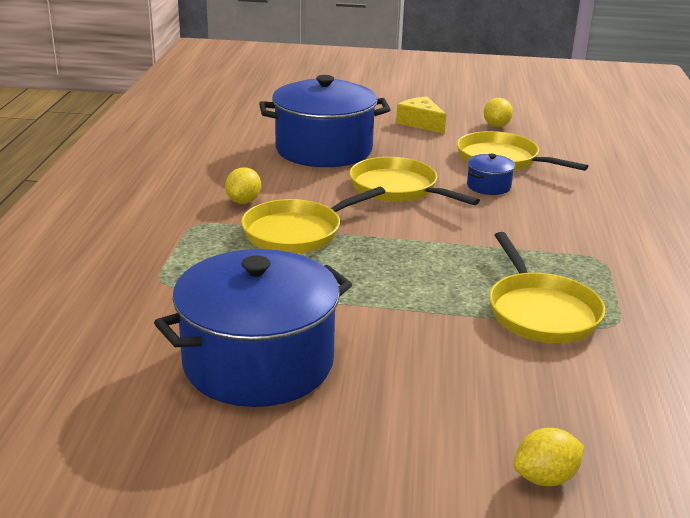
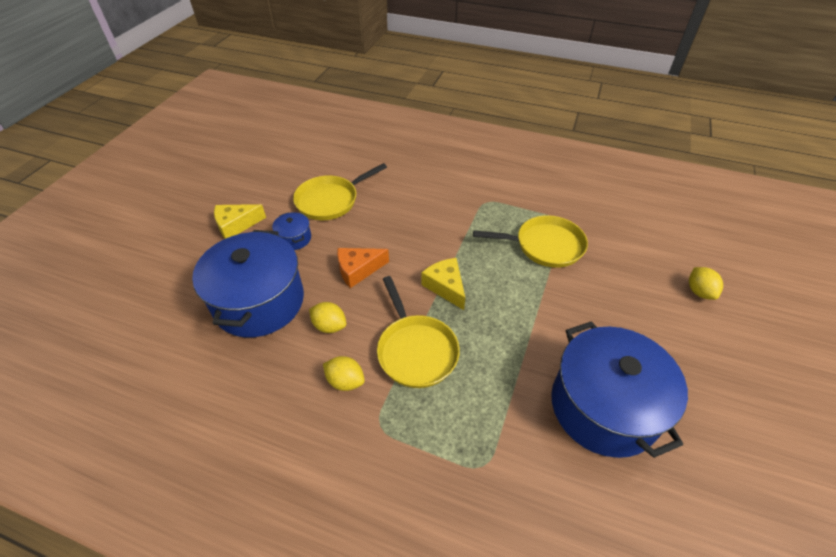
camera: 75 degrees left, 20 degrees up
yellow pan [349,157,480,205] -> orange cheese [337,248,389,288]
blue pot [467,154,515,195] -> blue pot moved to [272,212,311,250]
yellow lemon [484,98,513,127] -> yellow lemon moved to [309,302,346,333]
none -> yellow cheese [422,258,465,310]

